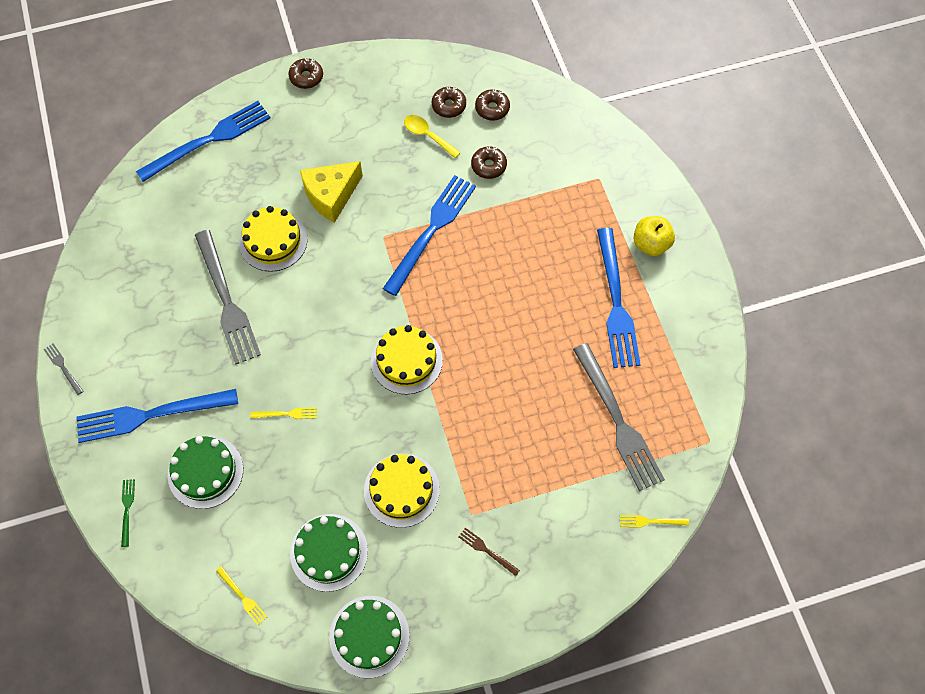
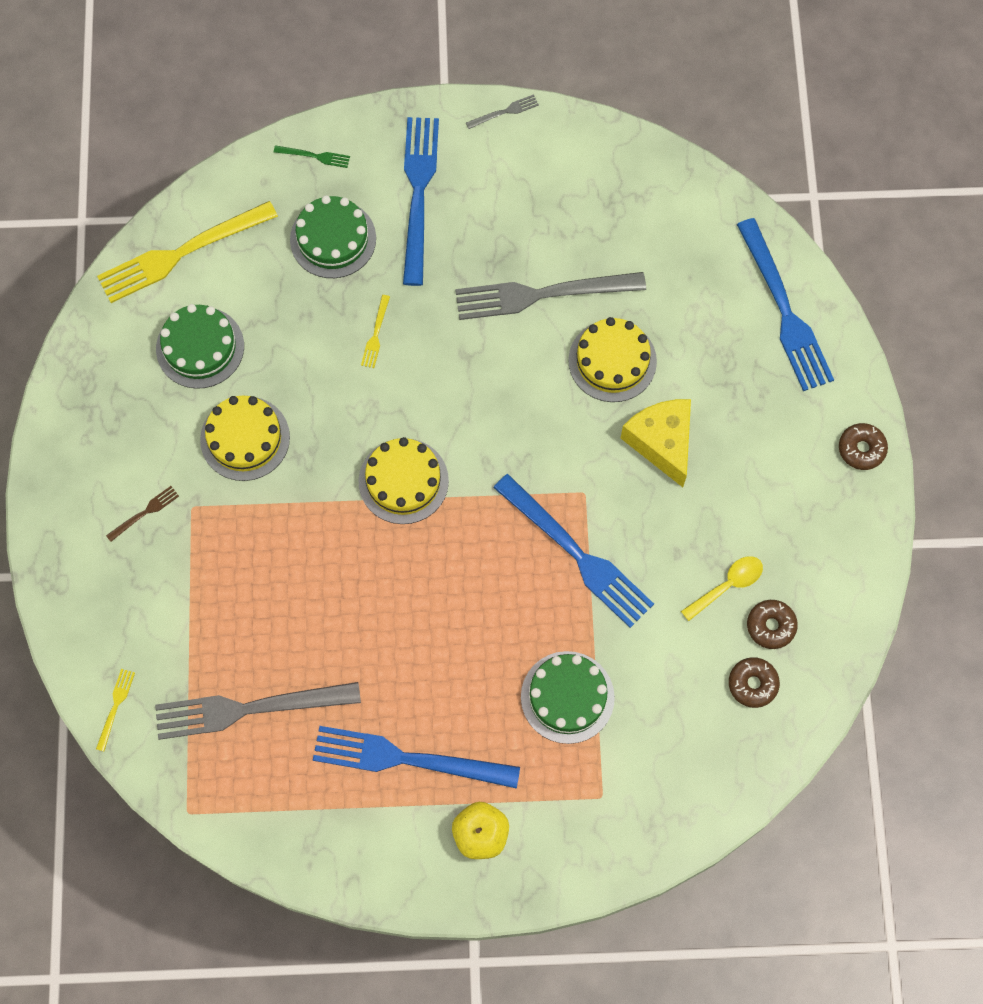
camera: 105 degrees right, 5 degrees up
yellow fork [216,566,267,625] -> yellow fork [97,201,278,303], size x2.42
green cake [329,596,410,678] -> green cake moved to [521,651,615,744]
brown donut [471,146,507,179] -> none

